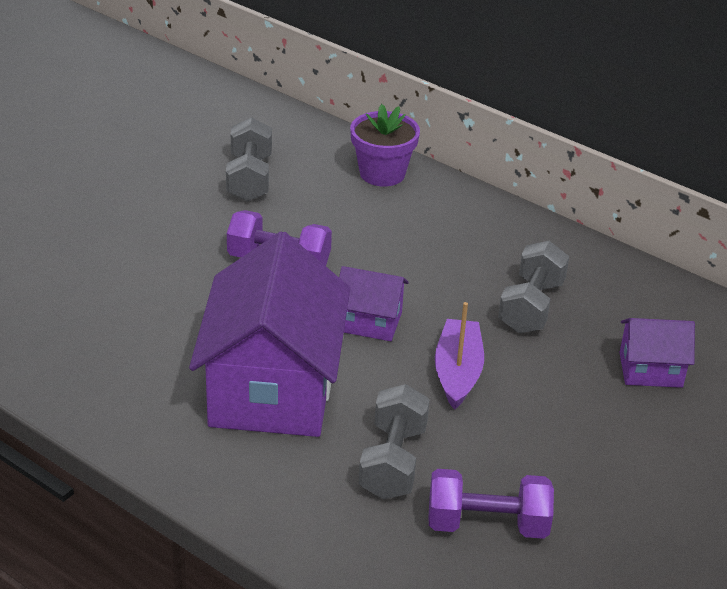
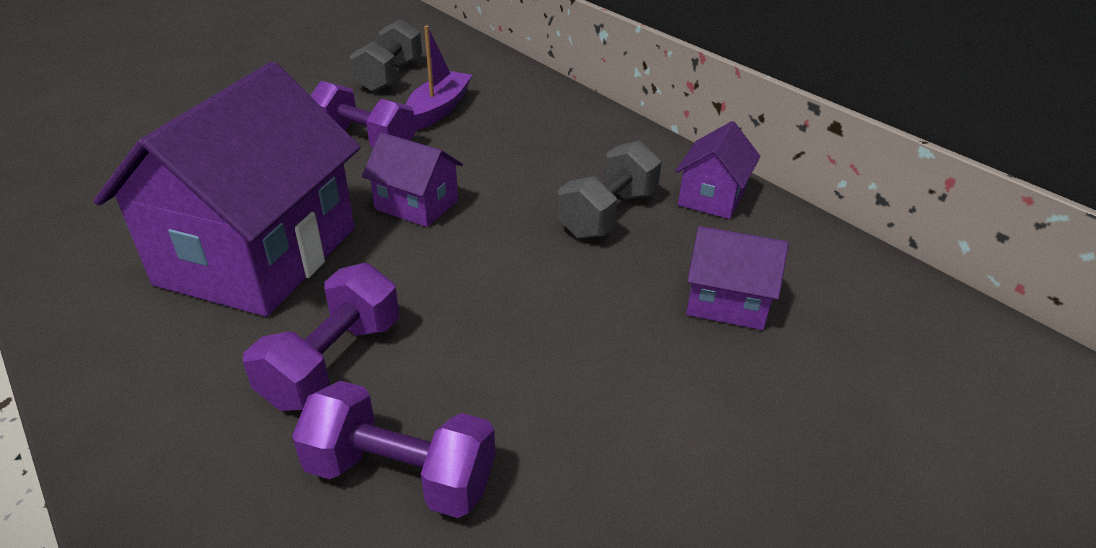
camera: 15 degrees right, 0 degrees up
purple flower pot [350,104,420,186] -> none
grey dumbbell [359,384,430,500] -> purple dumbbell [243,263,399,411]
purple boat [435,302,484,410] -> purple boat moved to [406,26,472,130]
none -> purple house [675,121,760,219]

